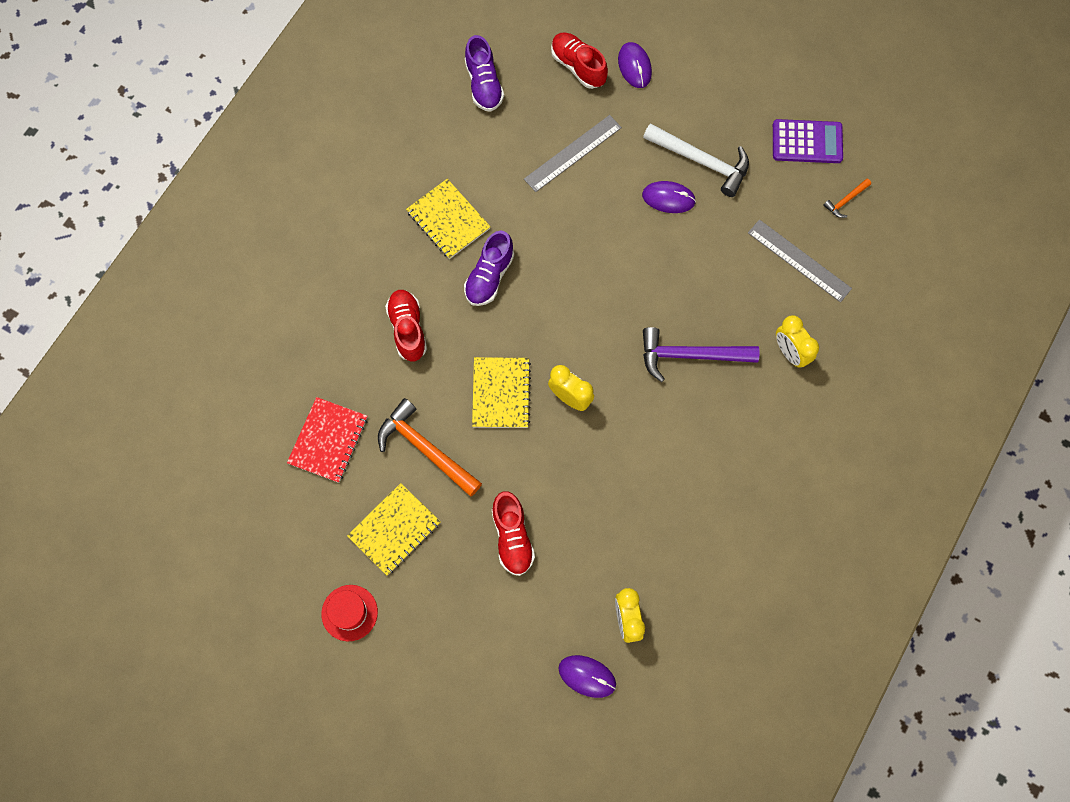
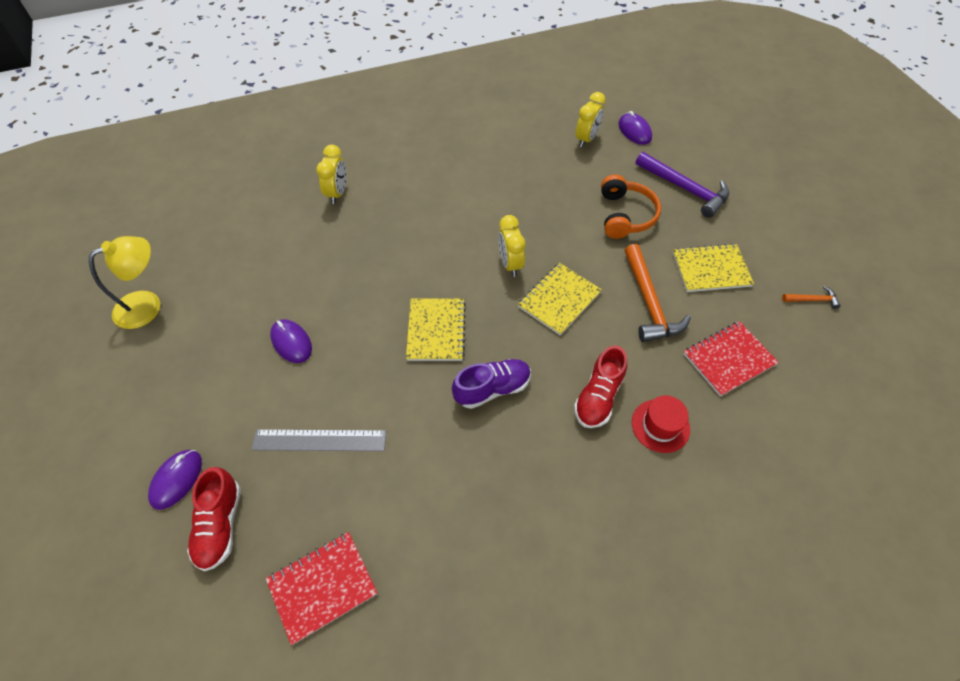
camera: 140 degrees left, 15 degrees down
red hat [321,585,378,642] -> red hat moved to [632,395,690,453]
yellow notebook [406,179,491,259] -> yellow notebook moved to [406,298,466,361]
purple shoe [465,35,504,112] -> red notebook [266,532,377,645]
red shoe [492,491,535,576] -> orange headphones [601,174,661,239]
white hammer [643,123,749,197] -> none
purple hammer [643,327,759,382] -> purple hammer moved to [636,152,729,218]
grey ruler [748,220,852,302] -> none
purple calculator [773,119,843,163] -> yellow lamp [89,236,160,329]
orange hammer [823,179,871,218] -> orange hammer moved to [782,286,841,309]

